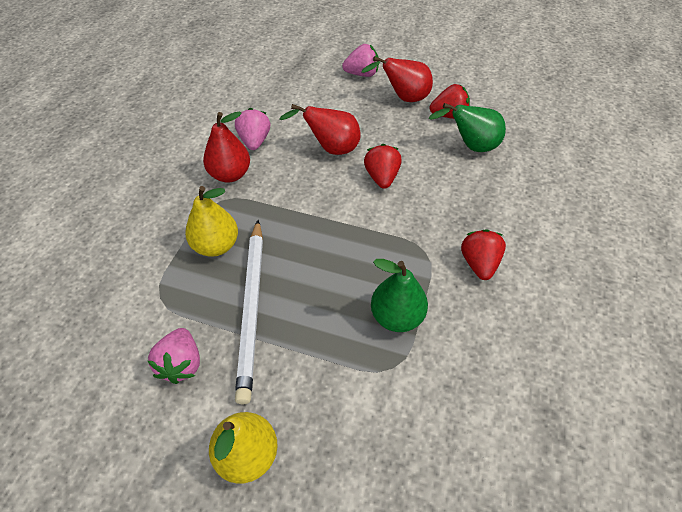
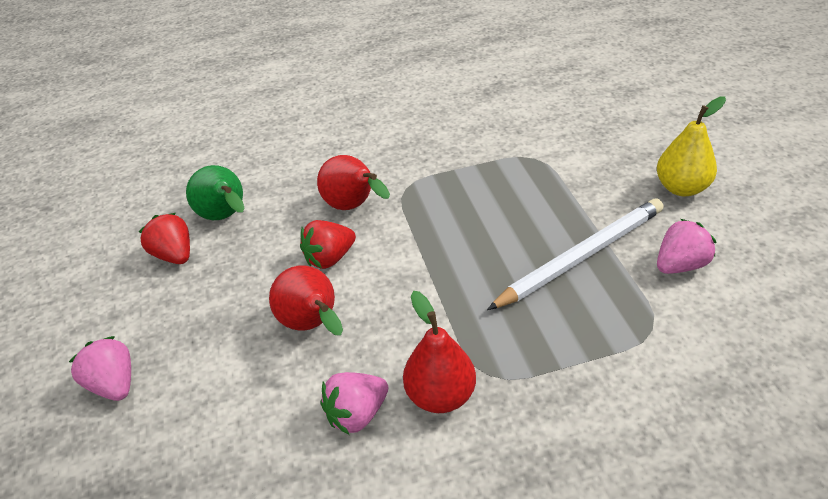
camera: 120 degrees left, 10 degrees down
yellow pear [185,186,238,257] -> none
red pear [361,57,433,102] -> red pear moved to [317,155,390,210]
green pear [371,259,428,332] -> none
red strawberry [461,229,506,280] -> none

